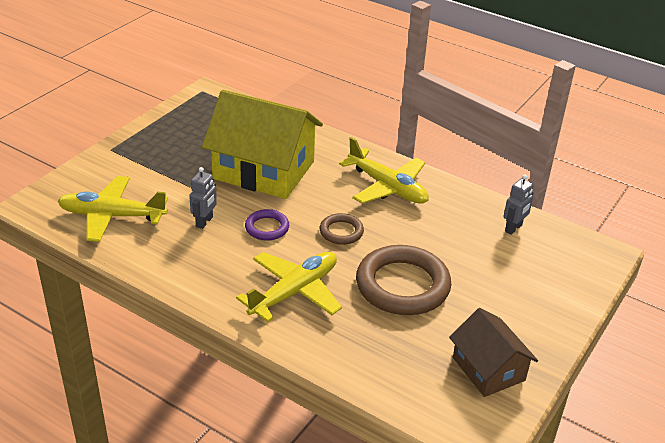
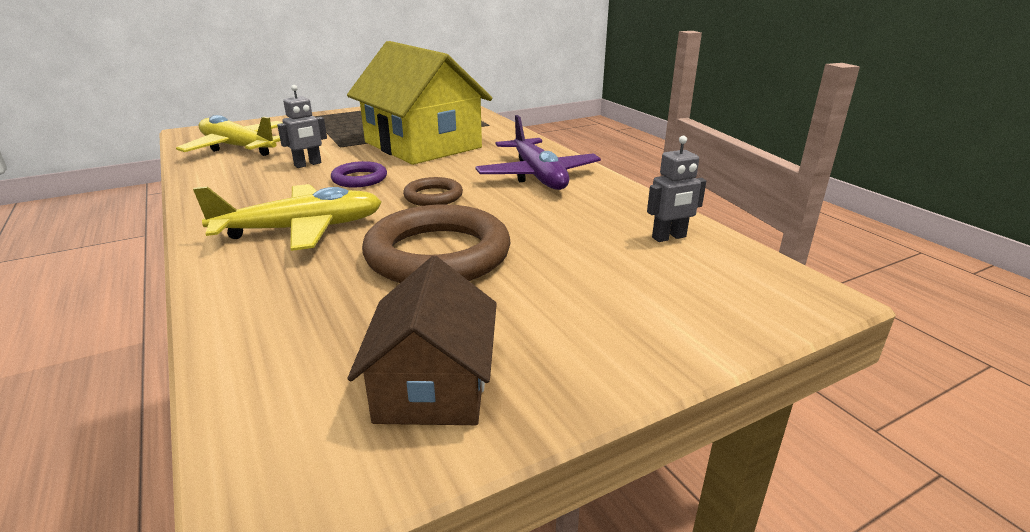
camera: 30 degrees right, 10 degrees down
yellow plane [339,137,429,204] -> purple plane [475,115,601,190]

